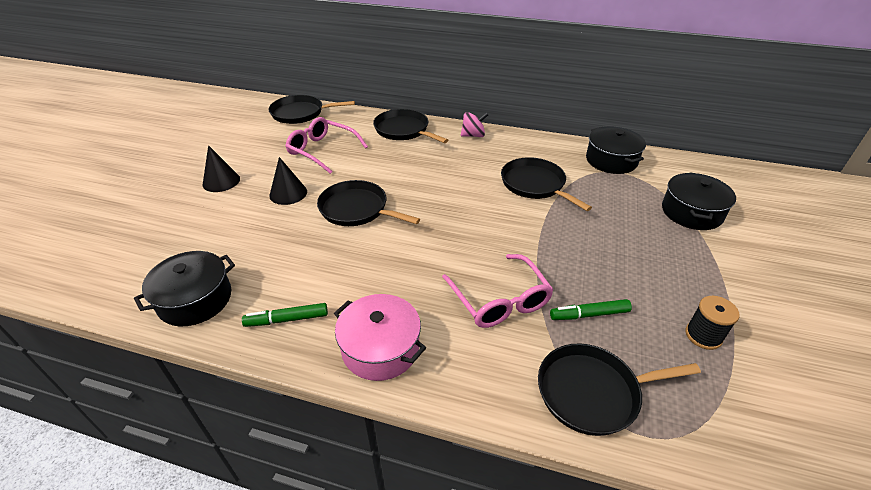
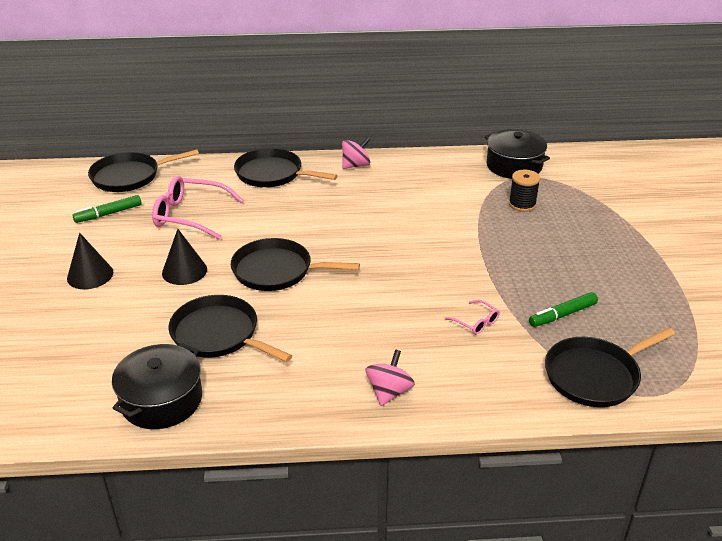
camera: 20 degrees left, 5 degrees down
green marker [242,303,328,327] -> green marker moved to [72,195,142,223]
pink pot [334,294,426,381] -> pink spinning top [365,349,415,406]
pink glasses [442,254,554,328] -> pink glasses [445,300,500,335], size x0.47
black pan [501,157,592,211] -> black pan moved to [168,295,292,362]
black pot [662,172,736,230] -> none
black spool [686,296,740,350] -> black spool moved to [509,170,540,212]

